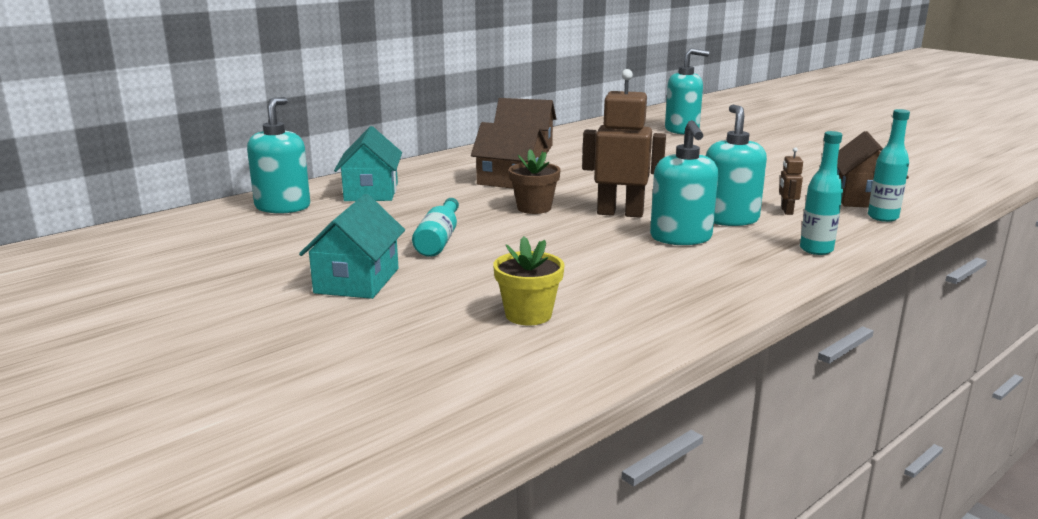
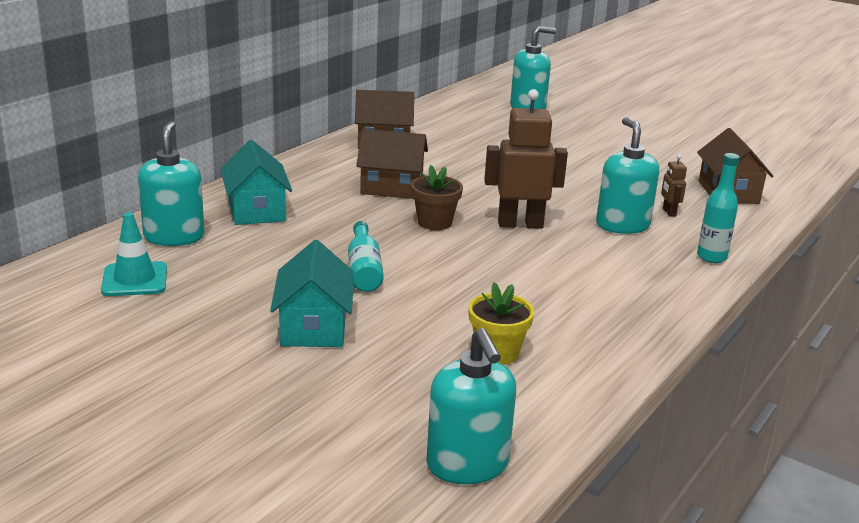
camera: 15 degrees left, 5 degrees up
turquoise soap dispenser [650,120,718,245] -> turquoise soap dispenser moved to [426,328,516,484]
turquoise bottle [868,109,910,222] -> none
none -> turquoise traffic cone [101,212,167,296]

